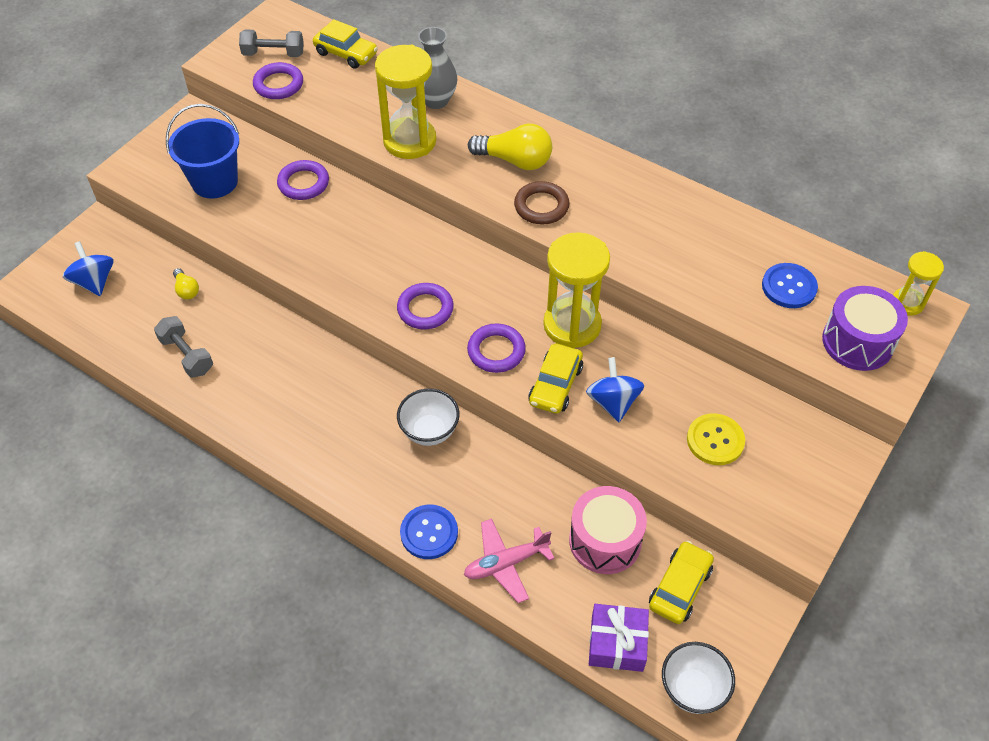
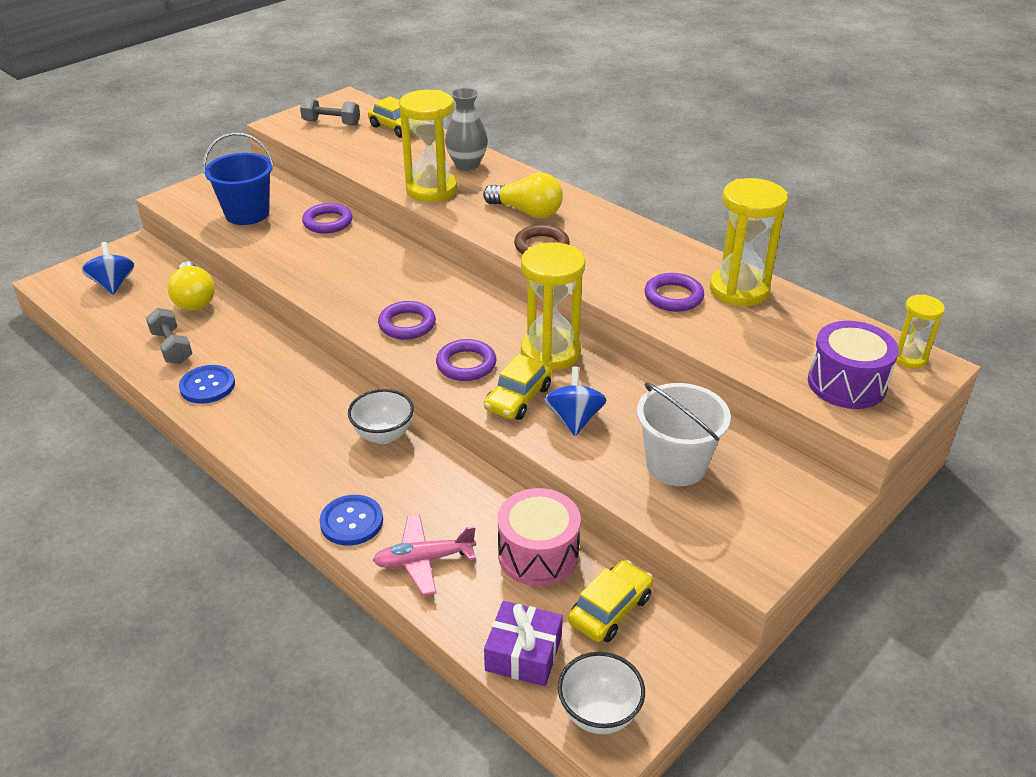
camera: 10 degrees right, 15 degrees down
yellow light bulb [173,268,199,299] -> yellow light bulb [167,261,215,311], size x1.95
purple ring [253,62,303,99] -> purple ring moved to [644,273,704,312]
yellow button [687,413,745,465] -> white bucket [637,383,731,486]
blue button [762,263,818,308] -> blue button moved to [179,365,235,404]
none -> yellow hourglass [710,178,788,306]

